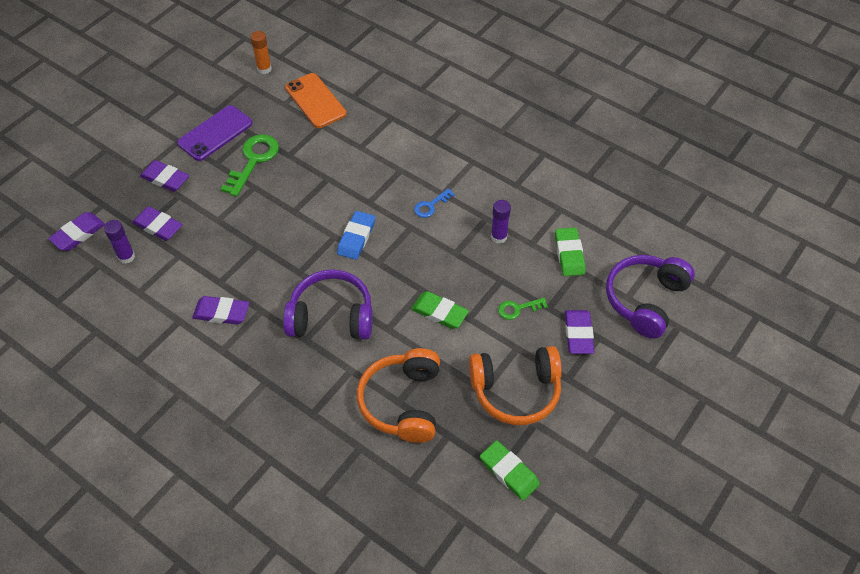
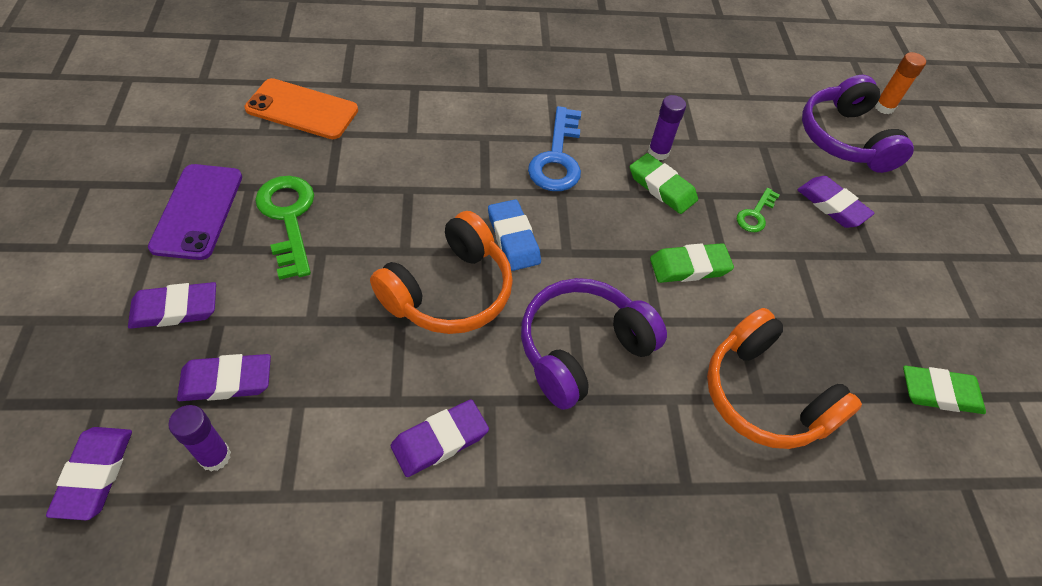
camera: 45 degrees left, 0 degrees up
orange glue stick [250,31,272,74] -> orange glue stick moved to [875,52,926,114]
blue key [414,188,455,218] -> blue key [528,106,581,191], size x1.85
orange headphones [469,346,562,425] -> orange headphones moved to [370,211,513,334]
green eraser [555,227,585,276] -> green eraser moved to [630,153,698,214]

